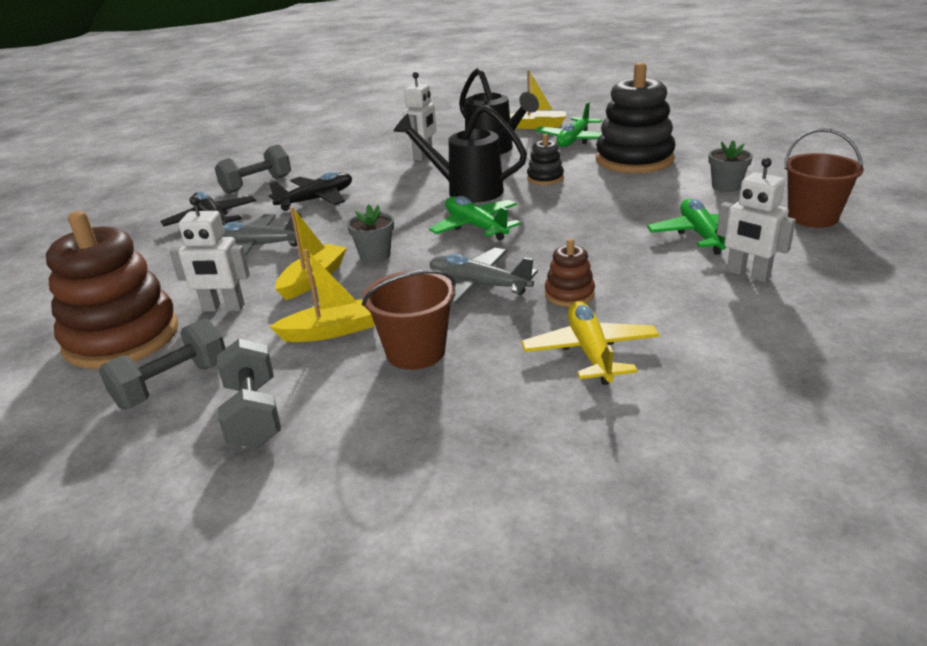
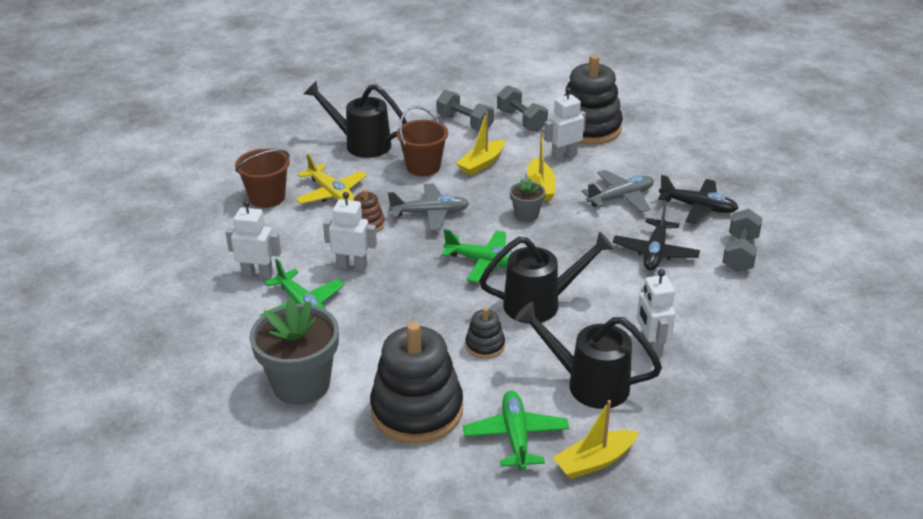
camera: 145 degrees right, 5 degrees up
brown stacking toy [46,211,179,369] -> black stacking toy [564,55,623,145]
grey dumbbell [99,318,226,409] -> grey dumbbell turned 45 degrees counterclockwise [497,85,548,132]
grey flower pot [708,140,753,192] -> grey flower pot [250,298,339,405], size x1.98
brown bucket [784,128,864,228] -> brown bucket moved to [235,149,290,208]
none -> black watering can [304,81,407,158]
none -> white robot [323,192,377,271]

